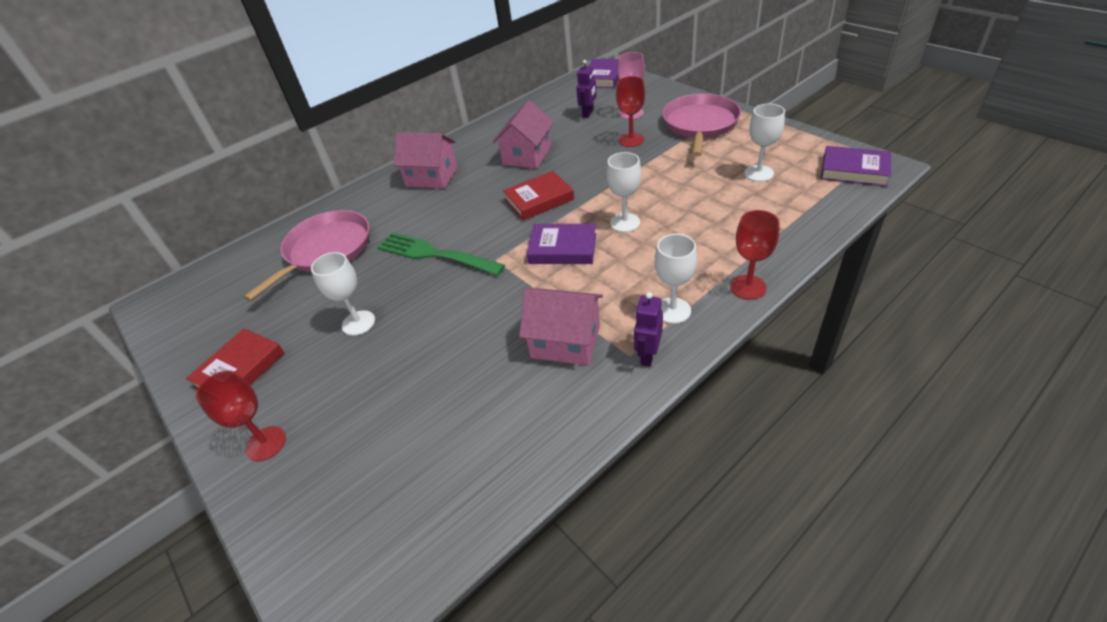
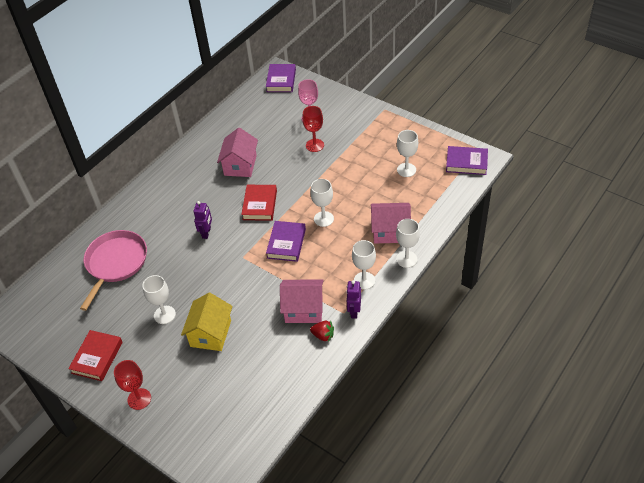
camera: 15 degrees left, 5 degrees up
green fork [377,233,505,276] -> none
pink house [393,132,457,188] -> pink house moved to [371,203,411,243]
red book [503,171,574,220] -> red book turned 45 degrees counterclockwise [241,185,277,221]
purple book [527,224,596,264] -> purple book turned 75 degrees counterclockwise [266,221,306,262]
purple robot [576,60,597,118] -> purple robot moved to [194,201,212,239]
pink pan [662,94,741,157] -> none
red goblet [730,210,780,300] -> white goblet [396,219,420,268]
none -> yellow house [181,293,233,351]
none -> red strawberry [310,320,334,342]

